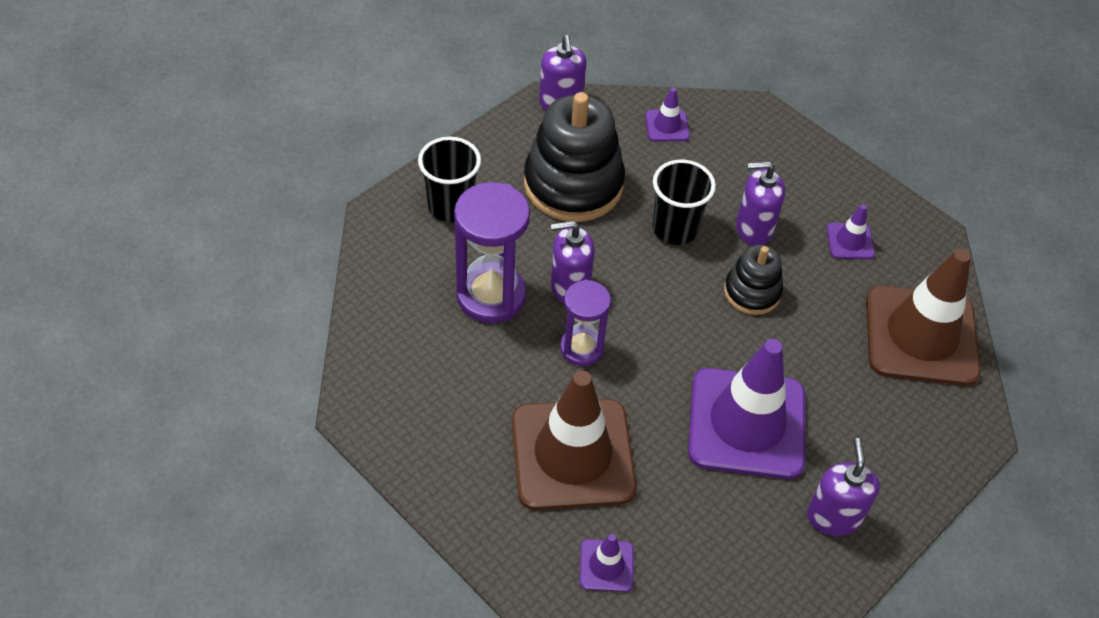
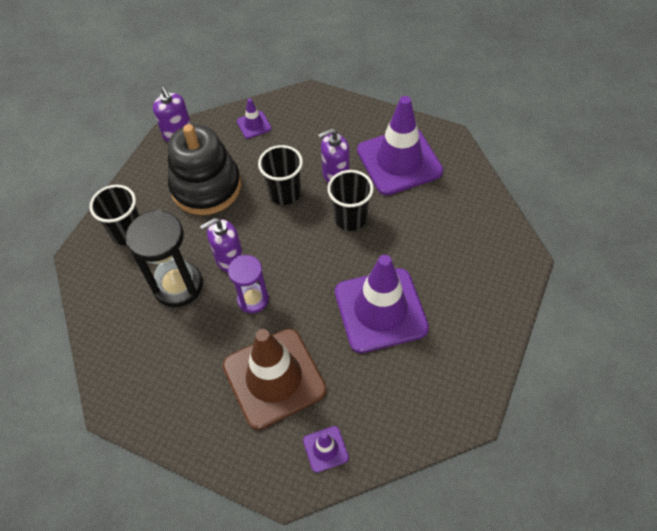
camera: 15 degrees left, 5 degrees up
purple hourglass [454,182,530,323] -> black hourglass [126,209,203,307]
black stacking toy [724,245,783,315] -> black cup [327,170,374,231]
purple soap dispenser [807,438,880,536] -> none
purple traffic cone [826,204,875,259] -> purple traffic cone [357,96,443,195], size x2.32
brown traffic cone [866,249,981,386] -> none

